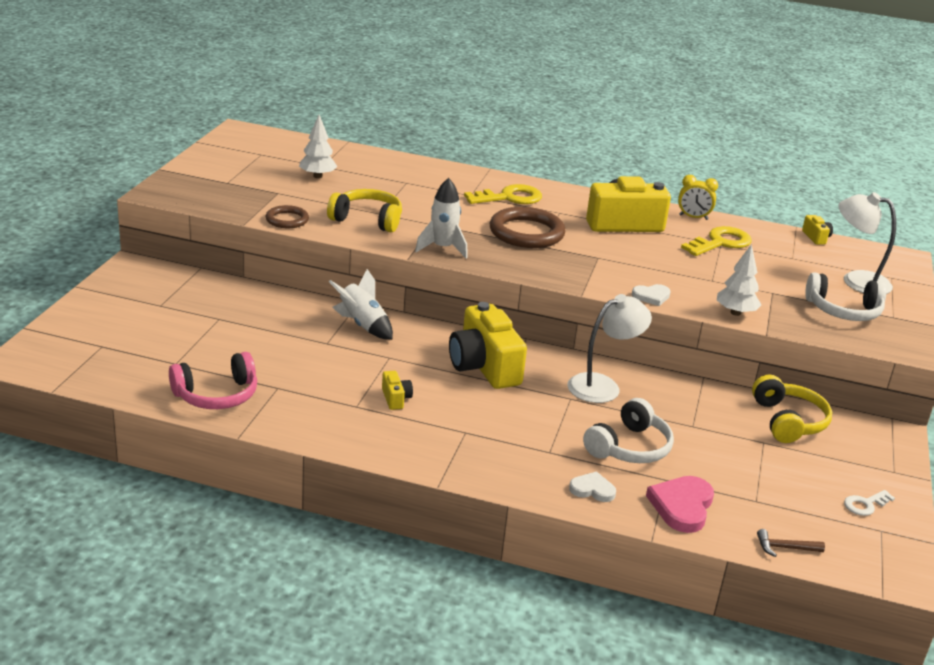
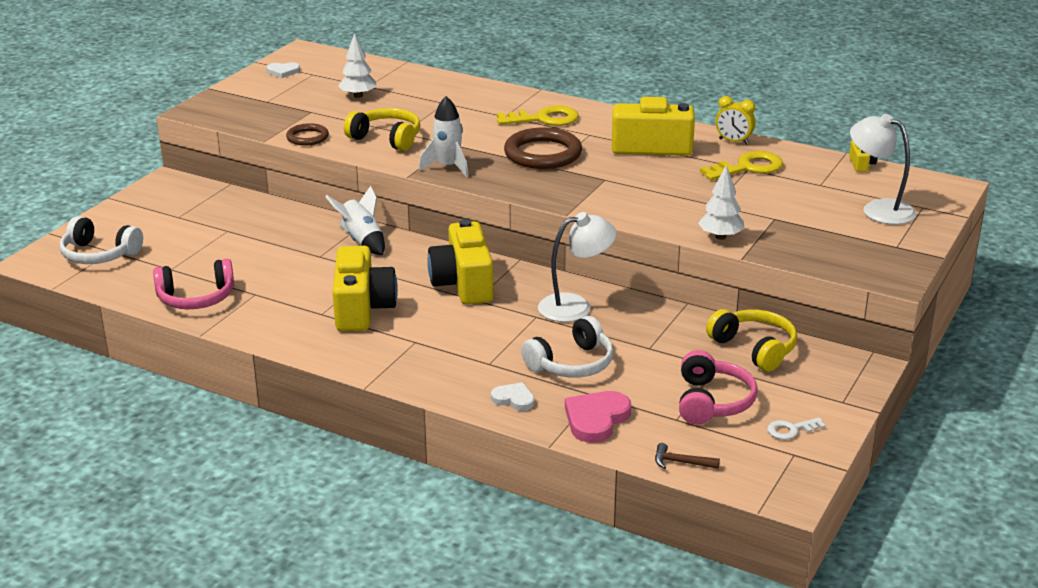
camera: 15 degrees right, 0 degrees up
yellow camera [382,371,413,410] -> yellow camera [333,246,398,331], size x2.32
white heart [632,284,671,306] -> white heart moved to [266,63,300,78]
yellow headphones [752,375,832,443] -> yellow headphones turned 45 degrees counterclockwise [706,309,797,372]
white headphones [805,272,886,321] -> white headphones moved to [60,216,143,264]
none -> pink headphones [679,350,758,425]

